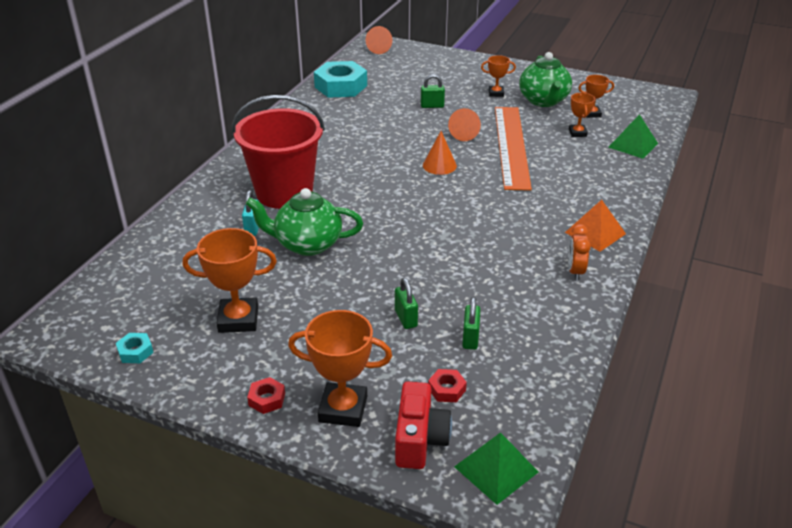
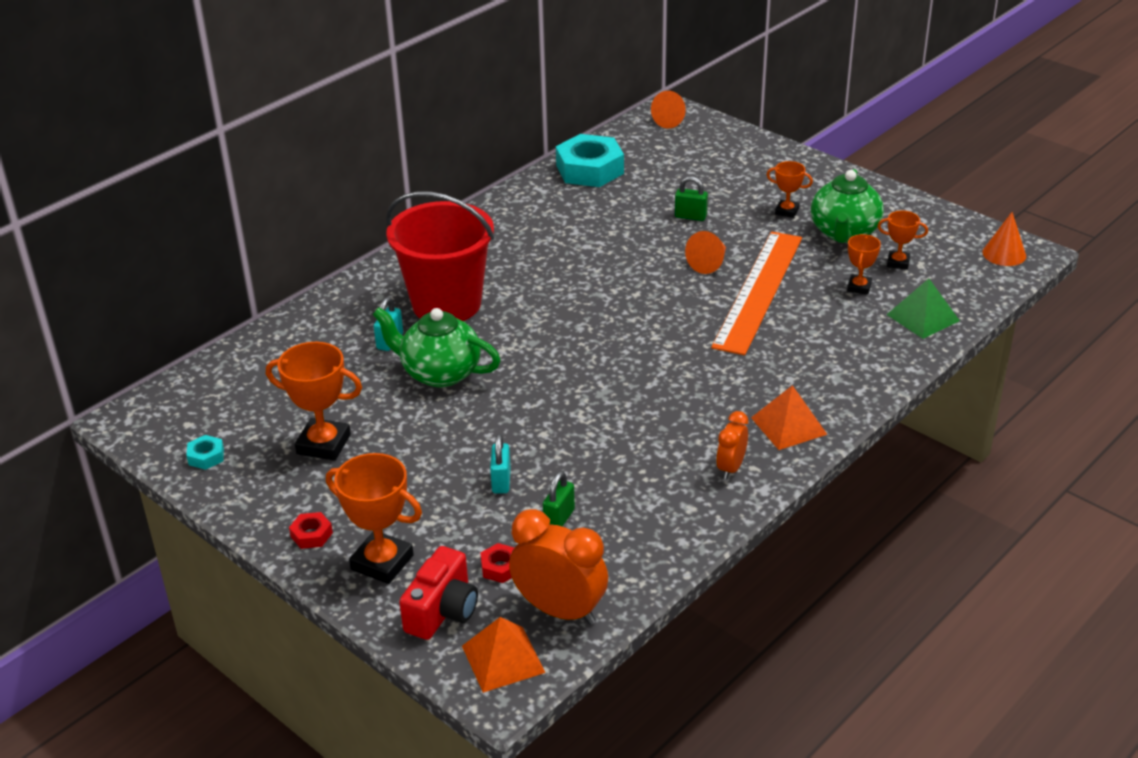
camera: 20 degrees right, 0 degrees up
green padlock [395,278,418,329] -> turquoise padlock [490,434,511,493]
orange cone [423,131,457,175] -> orange cone moved to [983,212,1026,266]
green pyramid [454,432,538,505] -> orange pyramid [462,617,546,693]
none -> orange clock [509,509,608,625]

